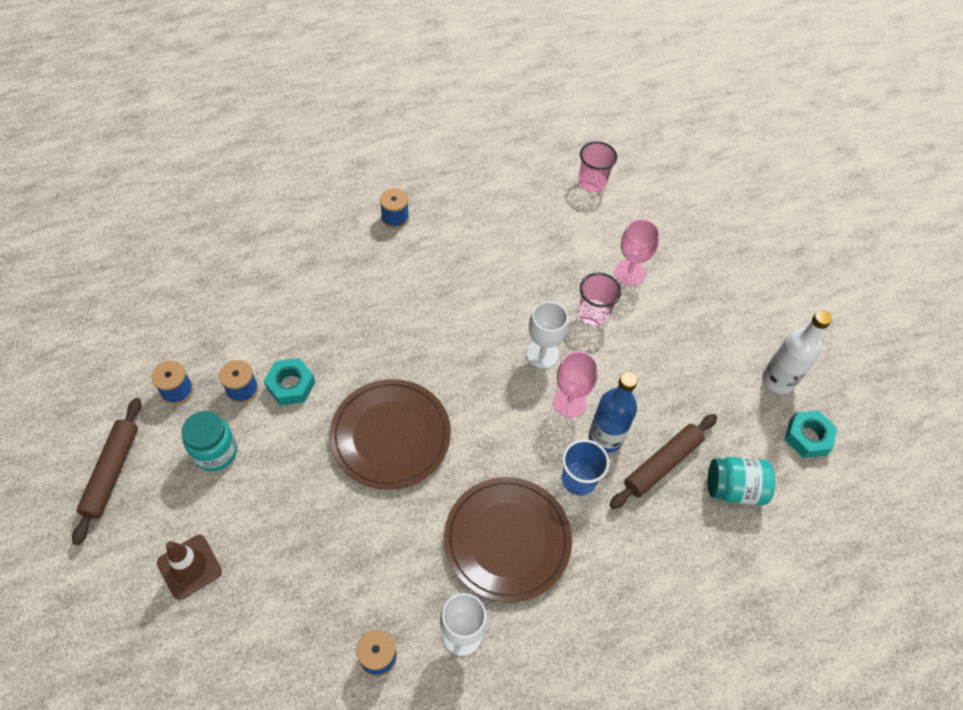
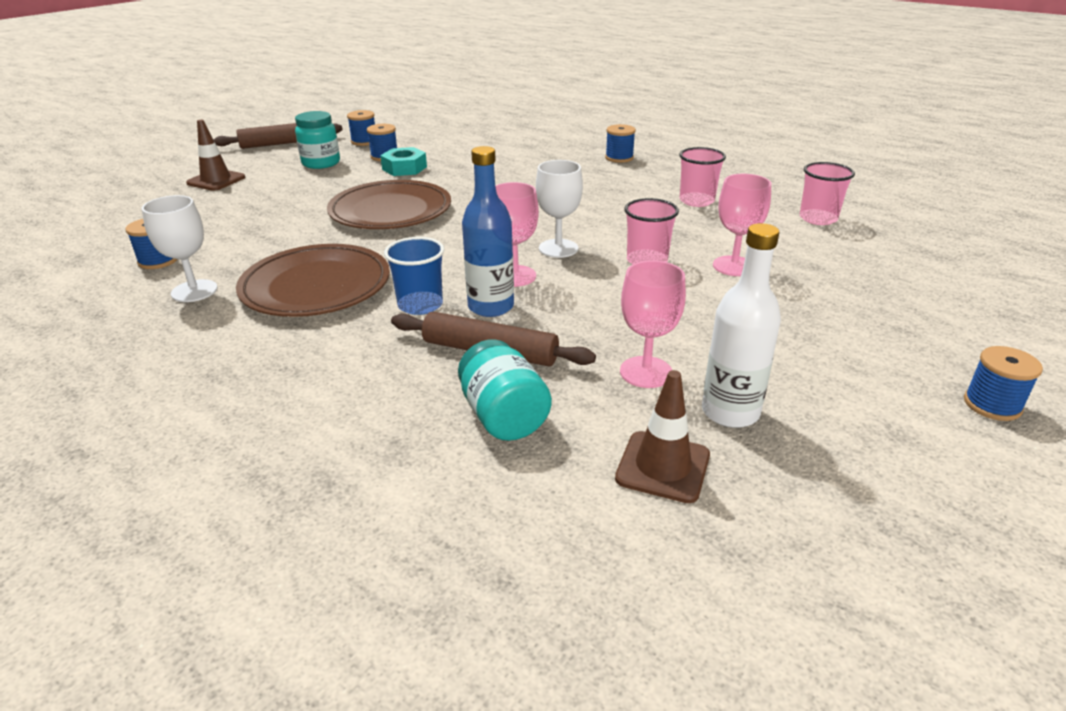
camera: 65 degrees right, 25 degrees down
turquoise nut [785,410,837,458] -> brown traffic cone [615,370,710,503]
none -> pink goblet [620,261,686,388]
none -> pink cup [679,147,726,207]
none -> blue spool [964,346,1043,421]

